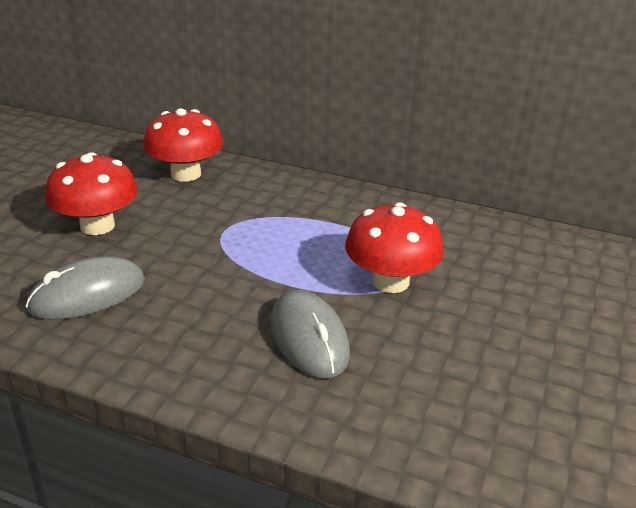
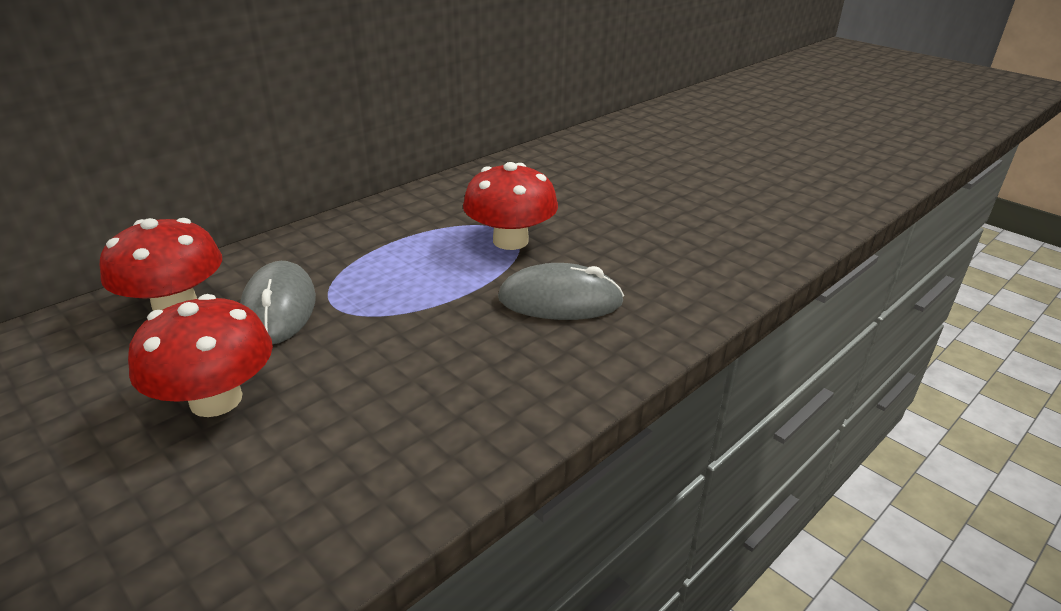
camera: 65 degrees left, 0 degrees up
grey mouse [25,256,145,320] -> grey mouse moved to [240,261,316,344]

